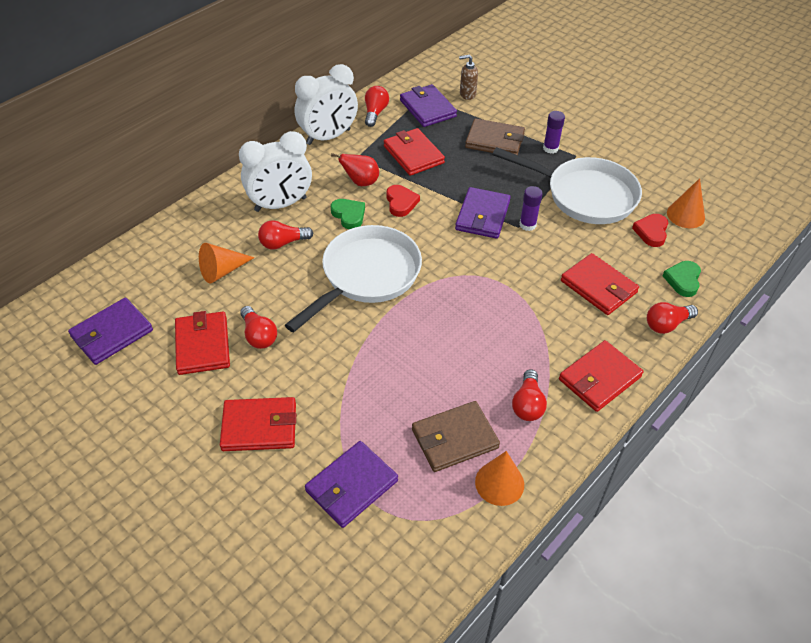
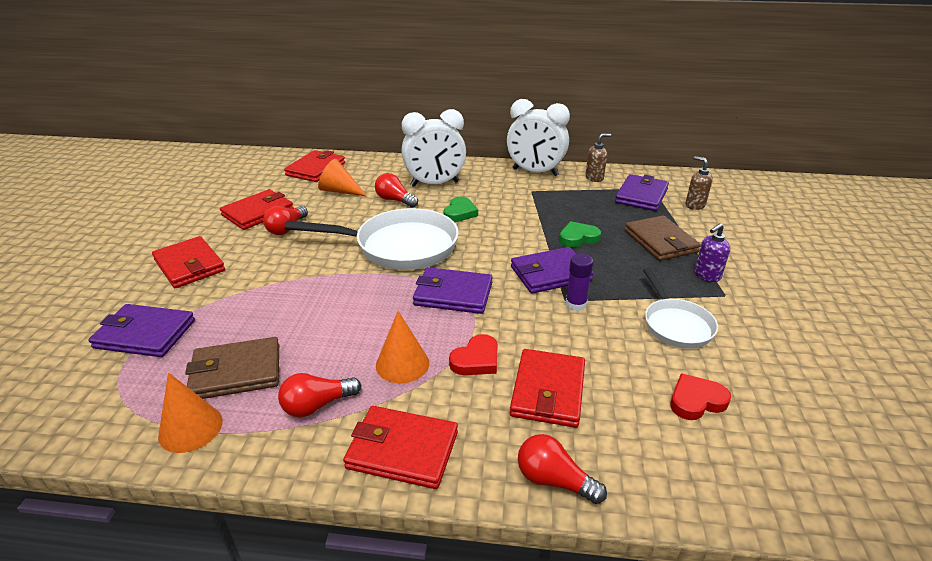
camera: 55 degrees right, 15 degrees down
purple wallet [68,298,153,365] -> purple wallet moved to [413,267,493,314]
white clock [239,131,312,212] -> white clock turned 45 degrees counterclockwise [401,109,466,187]
red pear [331,153,379,186] -> none
red light bulb [365,86,389,127] -> brown soap dispenser [585,134,611,182]
red wallet [384,128,445,176] -> red wallet moved to [284,150,345,182]
red heart [386,185,420,217] -> red heart moved to [449,334,498,375]
brown wallet [412,401,500,472] -> brown wallet turned 45 degrees counterclockwise [185,337,279,399]
white pan [493,147,642,224] -> white pan [643,268,718,349], size x0.57
purple glue stick [543,111,565,154] -> purple soap dispenser [695,223,730,282]
green heart [663,261,701,297] -> green heart moved to [559,221,601,247]
orange cone [667,178,705,228] -> orange cone moved to [376,311,429,383]

